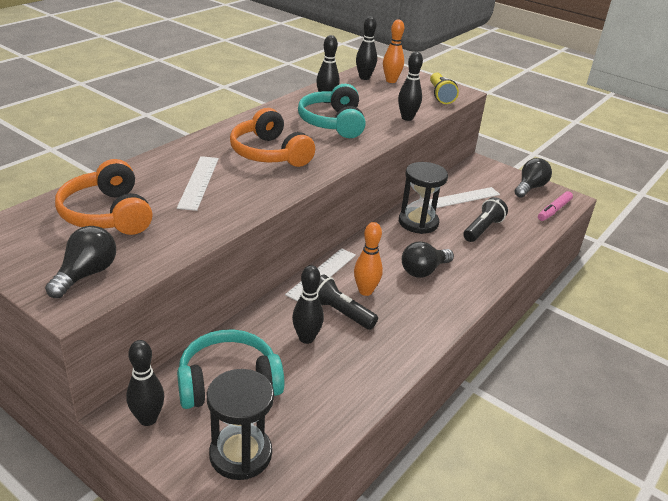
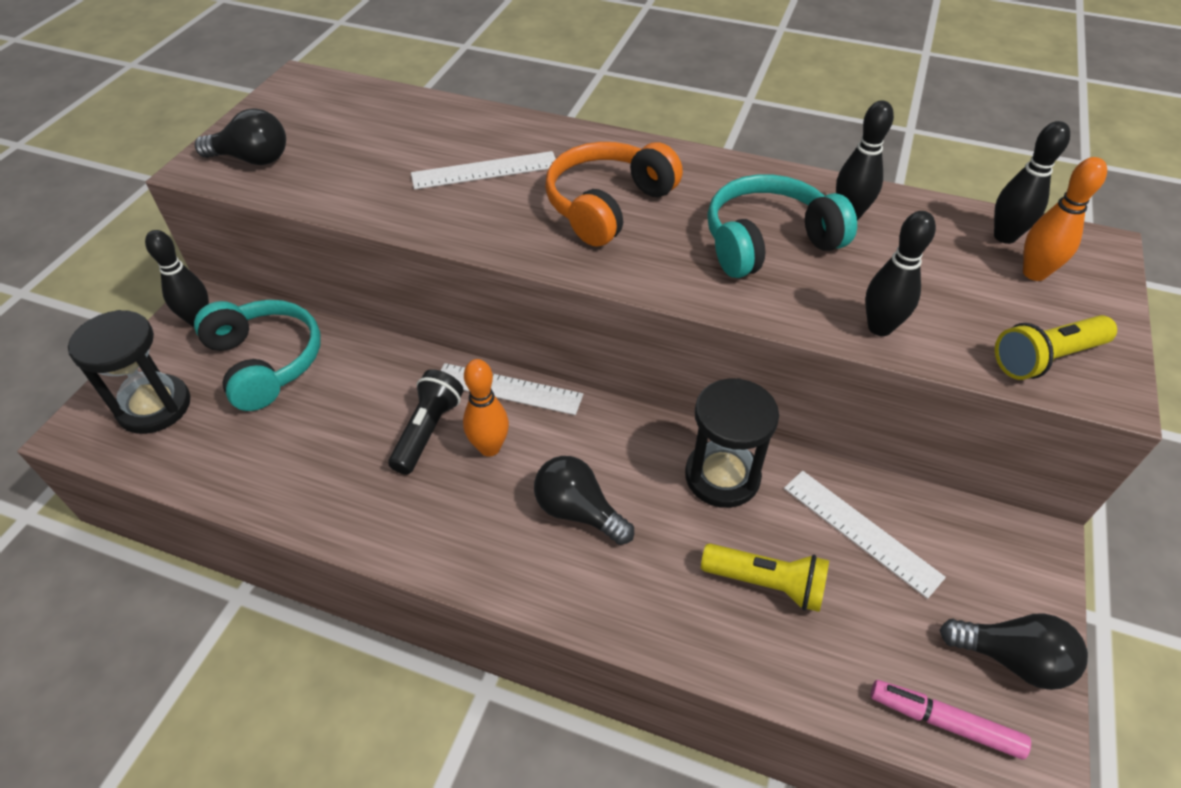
camera: 75 degrees right, 15 degrees up
orange headphones [55,159,153,235] -> none
black bowling pin [292,265,324,344] -> none
black flashlight [463,197,508,242] -> yellow flashlight [701,543,829,612]

